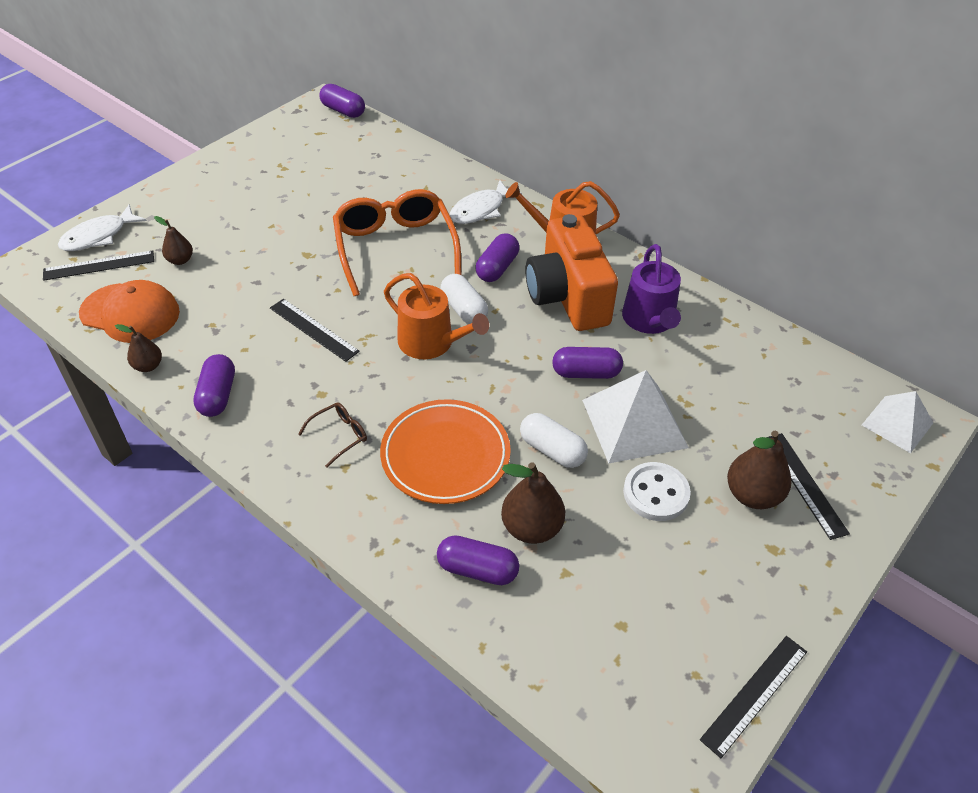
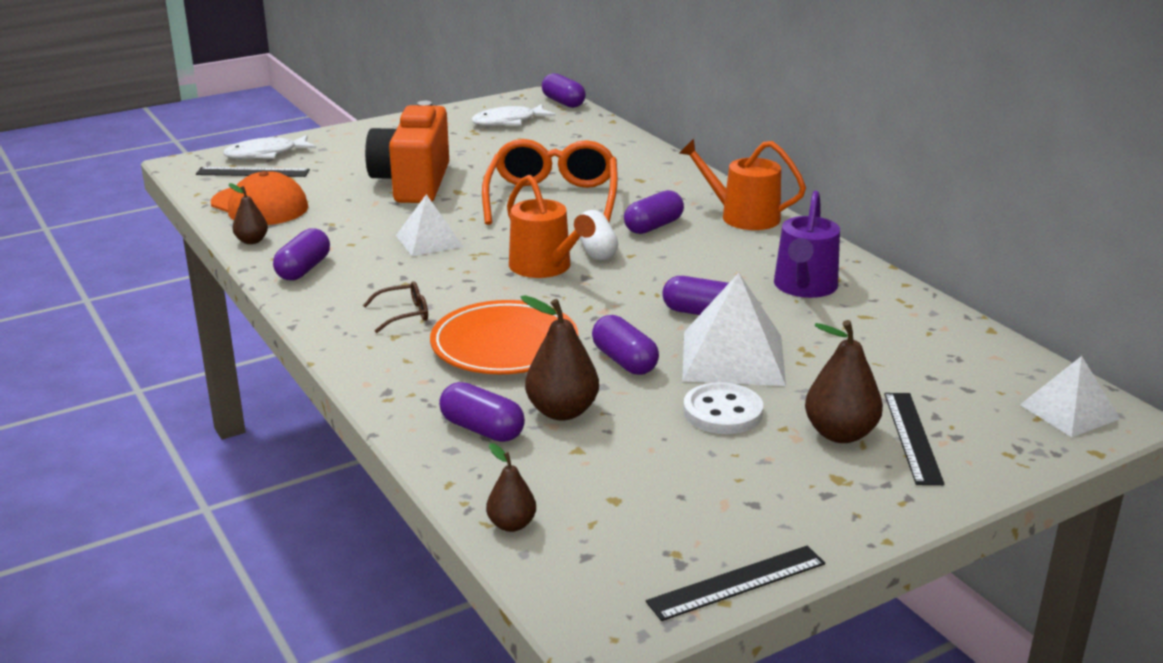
camera: 20 degrees right, 20 degrees down
brown pear [154,216,193,265] -> brown pear moved to [486,443,536,532]
black ruler [270,299,360,362] -> white pyramid [396,194,463,256]
white fish [450,180,522,224] -> white fish moved to [471,104,555,126]
white capsule [520,413,588,468] -> purple capsule [592,315,659,375]
orange camera [525,214,618,331] -> orange camera moved to [365,101,449,203]

